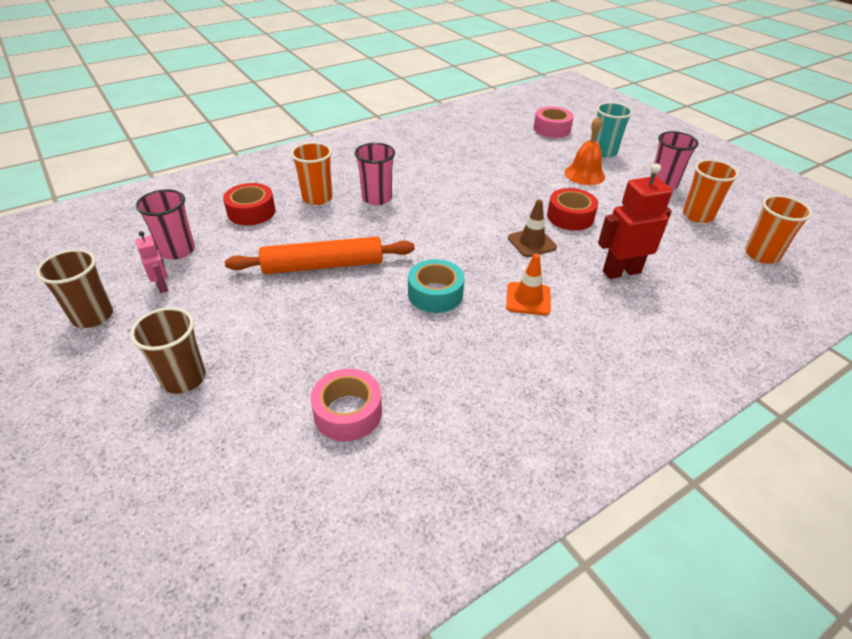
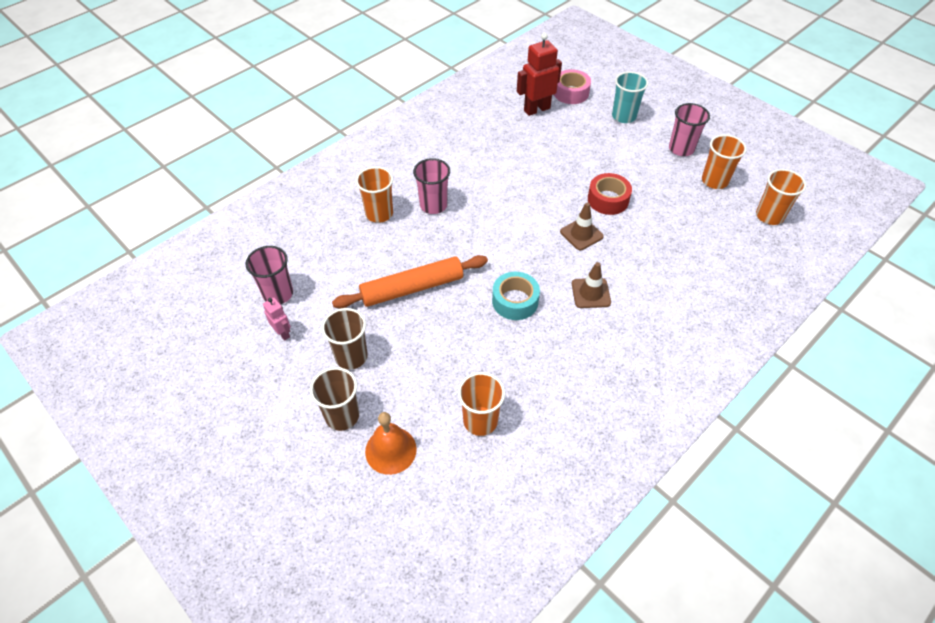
camera: 10 degrees left, 10 degrees up
brown cup [36,249,113,328] -> brown cup moved to [322,308,368,370]
red tape [223,183,275,226] -> none
pink tape [310,369,382,442] -> orange cup [458,372,505,436]
orange traffic cone [506,254,551,315] -> brown traffic cone [572,262,611,308]
orange bell [565,116,605,185] -> orange bell moved to [365,412,417,475]
red robot [598,163,672,279] -> red robot moved to [517,33,562,116]

